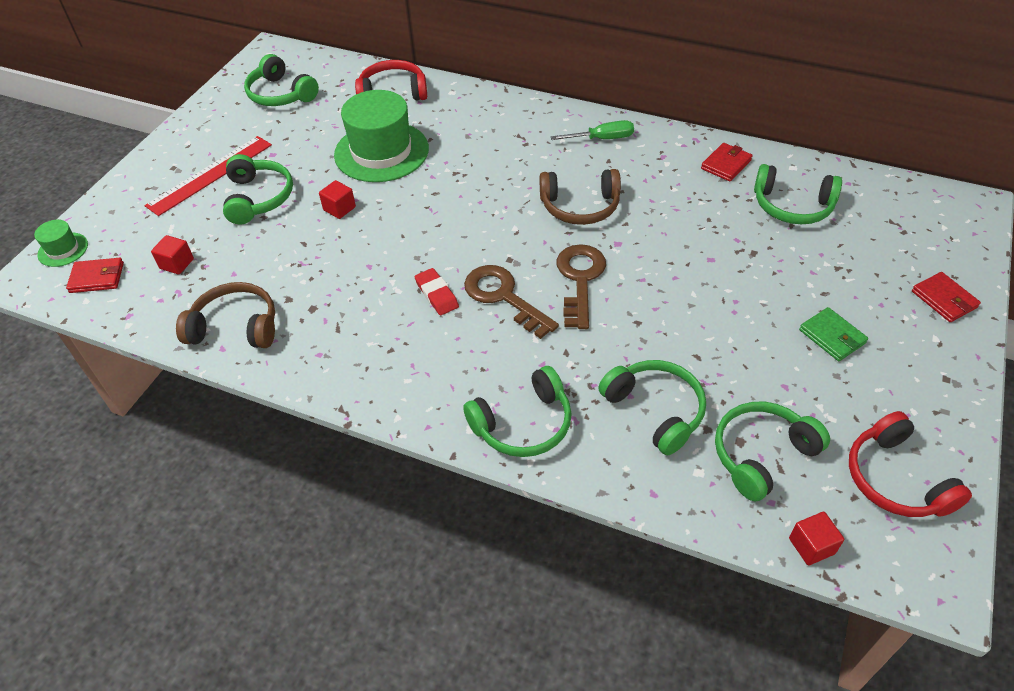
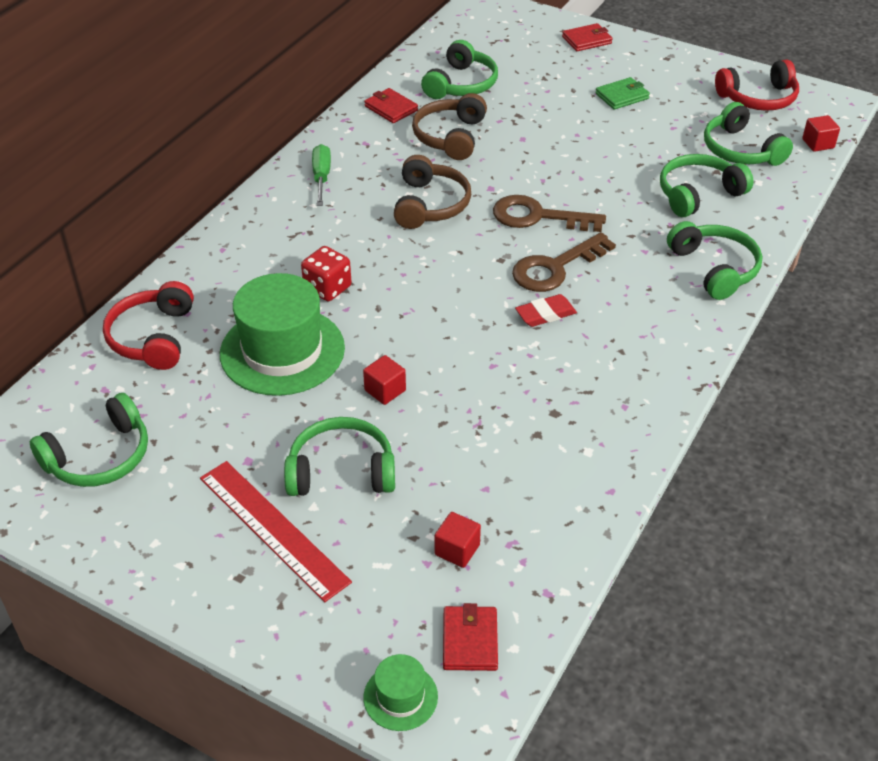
camera: 85 degrees left, 5 degrees down
brown headphones [176,282,275,348] -> brown headphones moved to [412,93,487,160]
none -> red dice [301,246,351,301]

